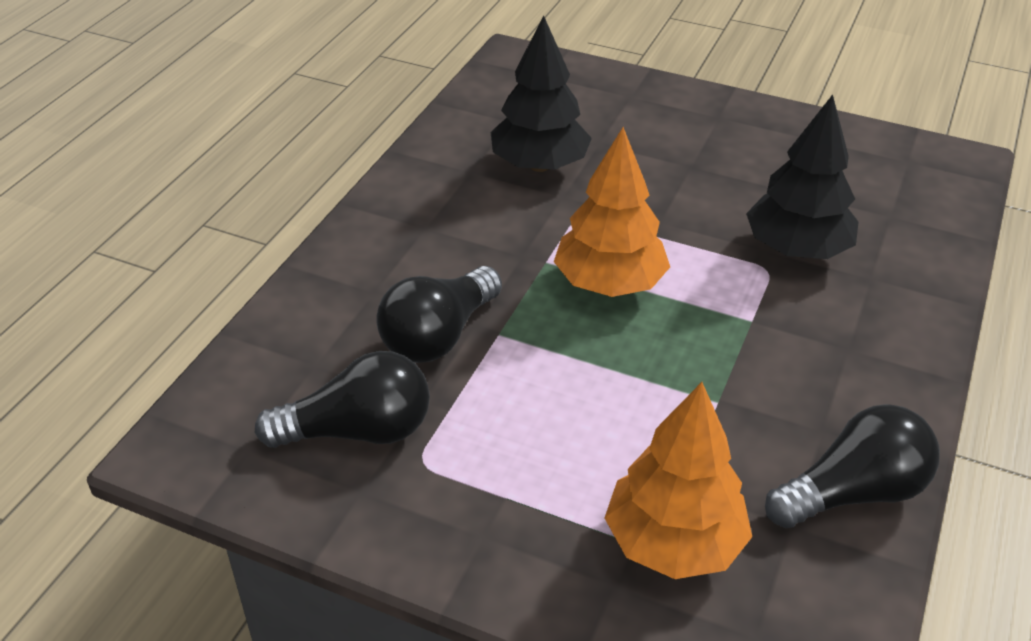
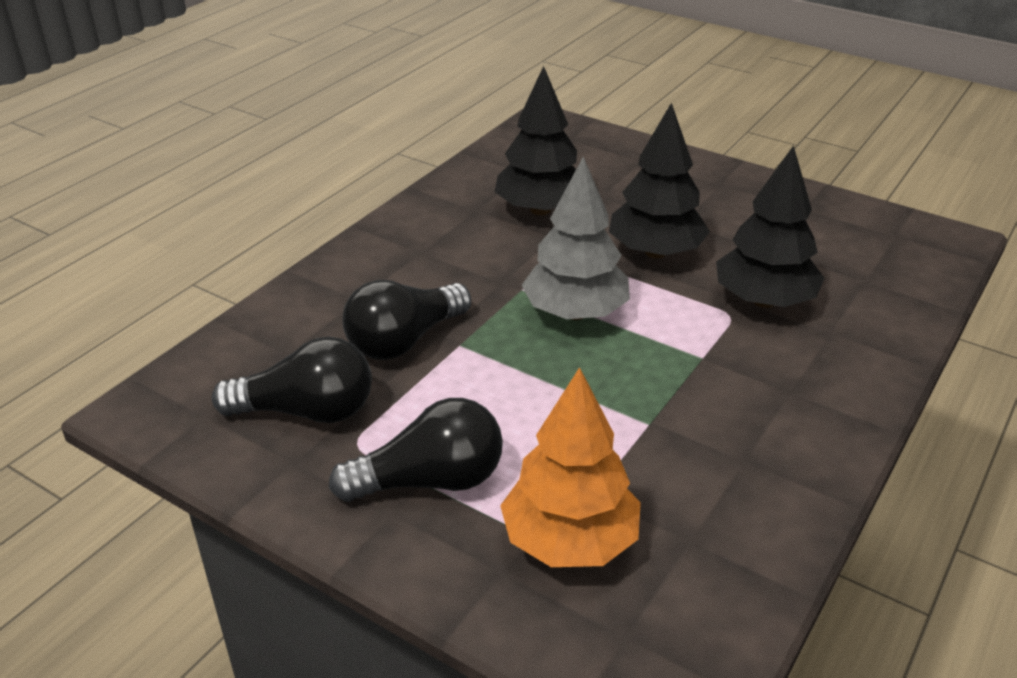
camera: 10 degrees right, 5 degrees down
orange tree [554,127,670,297] -> grey tree [522,157,630,320]
black light bulb [765,404,940,528] -> black light bulb moved to [329,398,503,502]
none -> black tree [609,103,710,258]

